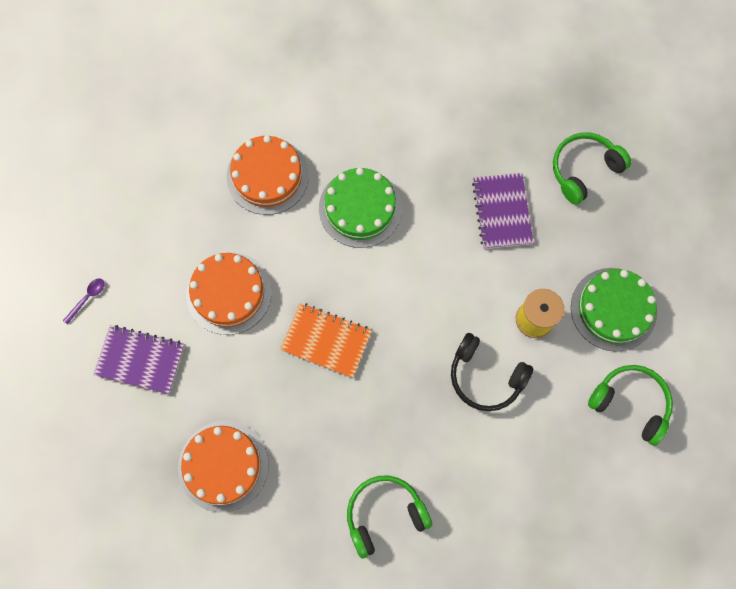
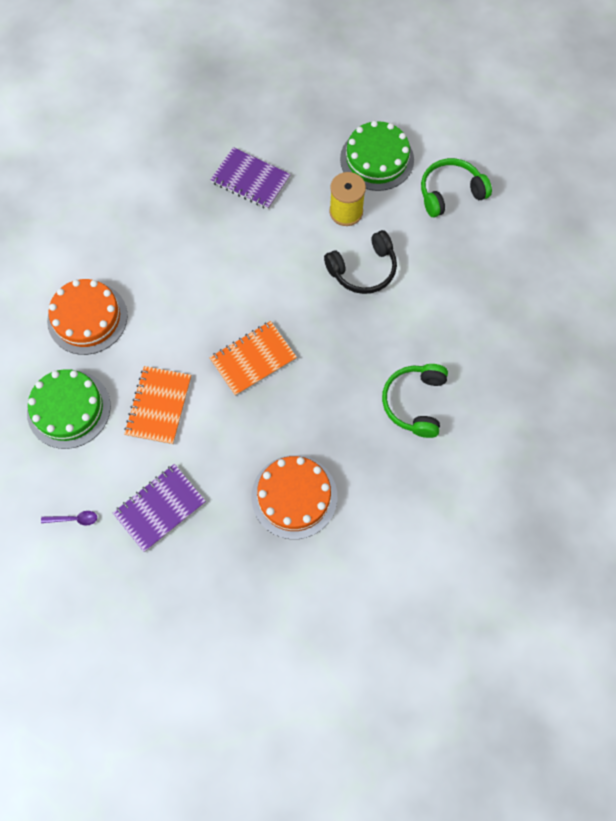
camera: 55 degrees left, 5 degrees down
purple spoon [63,278,105,325] -> purple spoon turned 105 degrees clockwise [41,511,97,526]
orange cake [186,252,272,335] -> orange notebook [124,366,191,445]
green cake [319,168,402,248] -> green cake moved to [27,369,111,449]
green headphones [553,132,631,205] -> none

